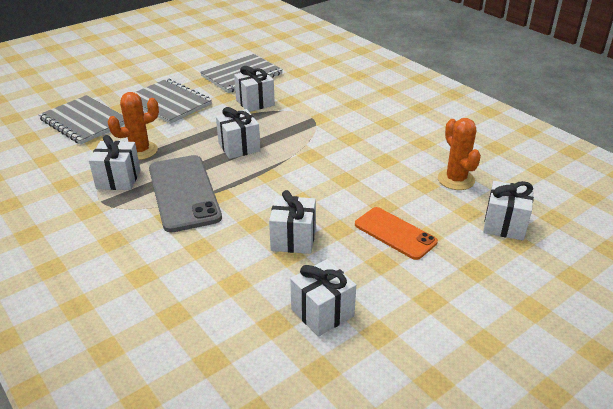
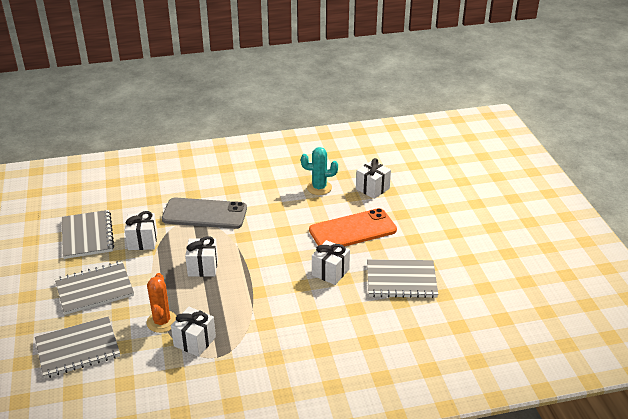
camera: 65 degrees left, 0 degrees up
grey phone [149,155,222,232] -> grey phone moved to [162,198,247,229]
white gift [290,259,356,337] -> grey notebook [367,259,438,298]
orange phone [355,207,438,260] -> orange phone [309,208,397,247], size x1.57
orange cactus [438,118,481,190] -> turquoise cactus [301,147,338,195]

